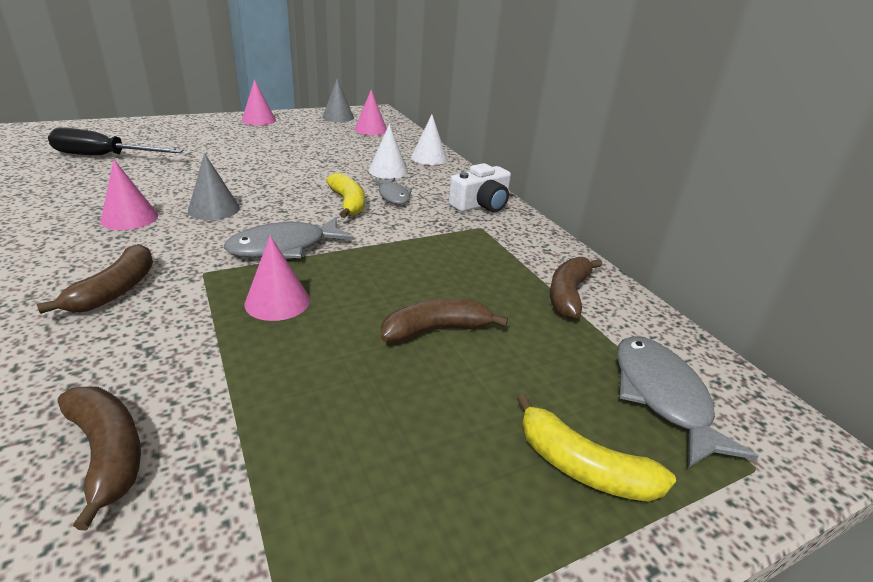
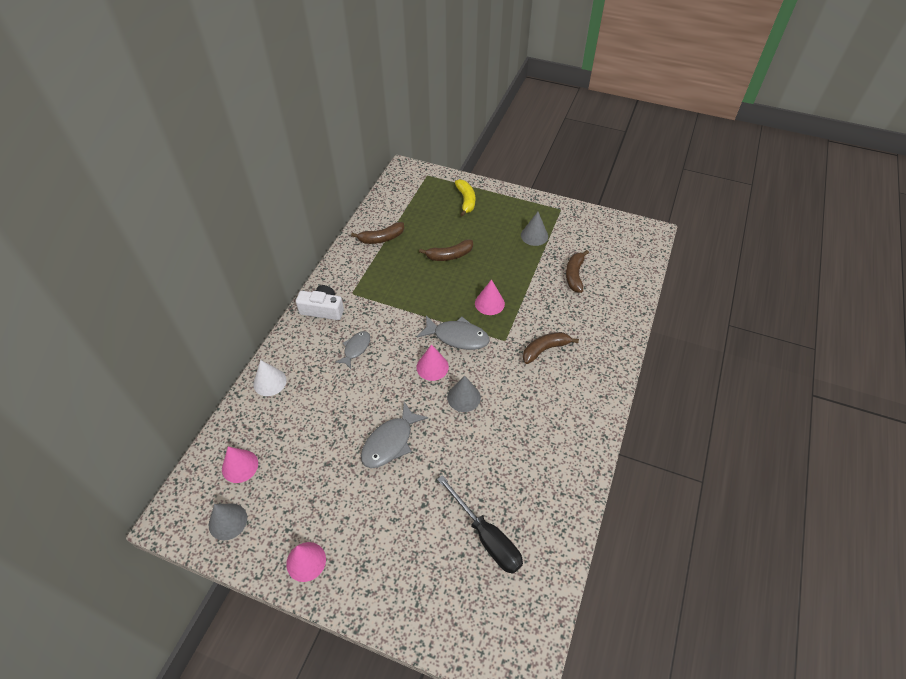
camera: 130 degrees left, 20 degrees up
pink cone [101,160,158,230] -> pink cone moved to [416,344,449,381]
yellow banana [326,173,365,218] -> none
white cone [368,124,408,179] -> none
brown banana [381,299,508,343] -> brown banana turned 45 degrees counterclockwise [419,240,473,261]
grey fish [617,336,759,468] -> grey fish moved to [361,402,428,468]
none -> grey cone [521,212,548,246]

